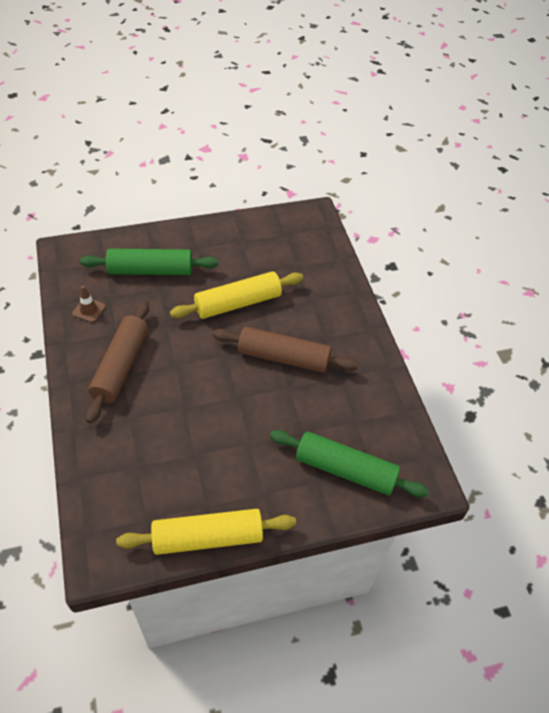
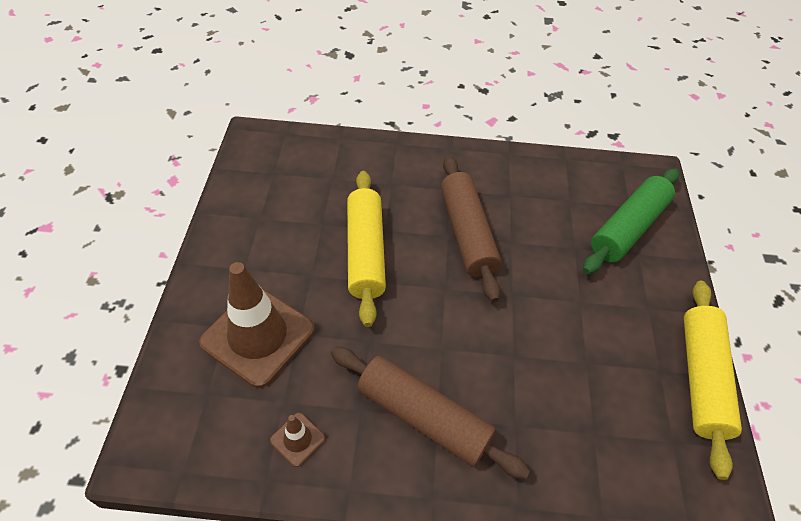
camera: 70 degrees left, 0 degrees up
green rolling pin [80,249,218,275] -> brown traffic cone [199,262,315,388]
brown rolling pin [212,327,358,373] -> brown rolling pin turned 45 degrees counterclockwise [441,156,501,302]

